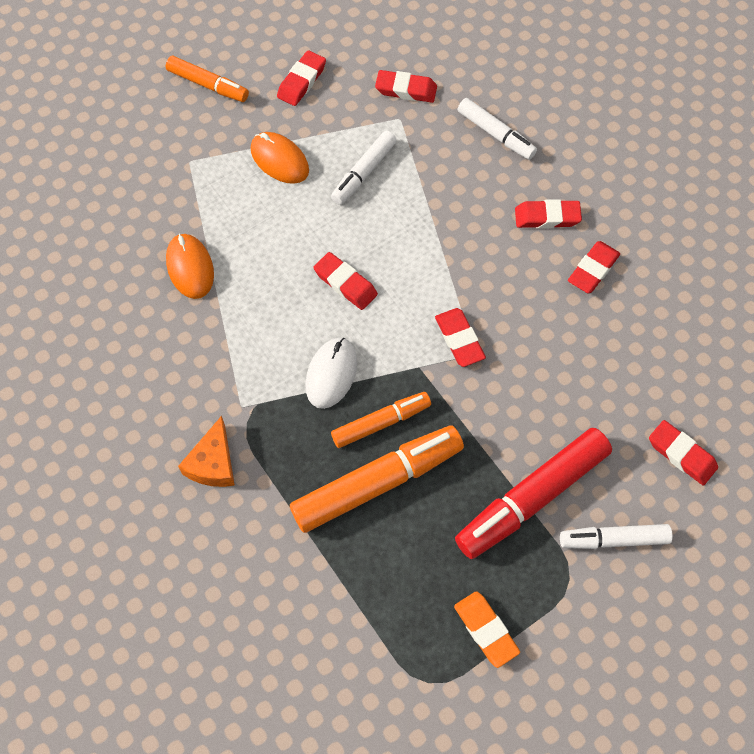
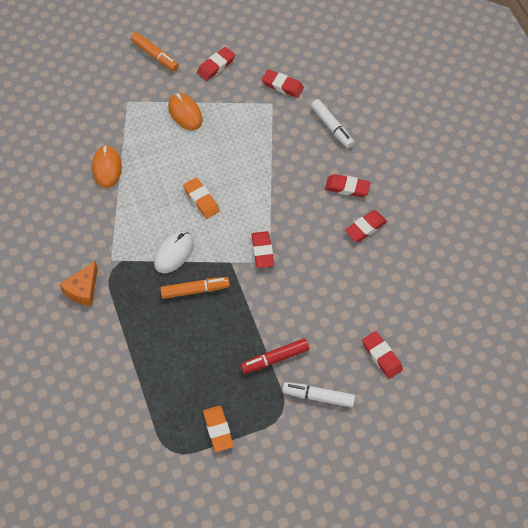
camera: 15 degrees right, 5 degrees down
orange marker [290,425,464,533] -> none
red eraser [313,252,378,310] -> orange eraser [183,178,220,219]
white marker [331,131,397,205] -> none
red marker [455,428,612,559] -> red marker [240,338,309,374], size x0.59

